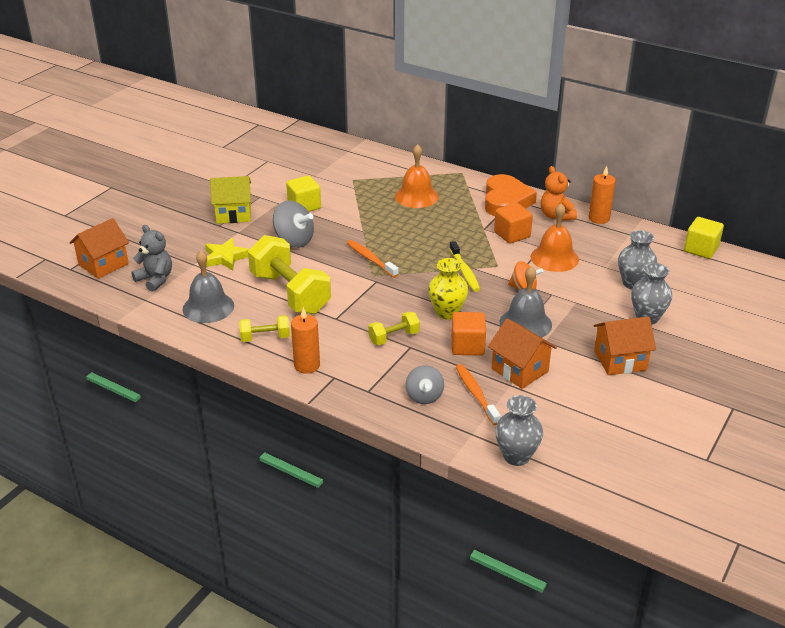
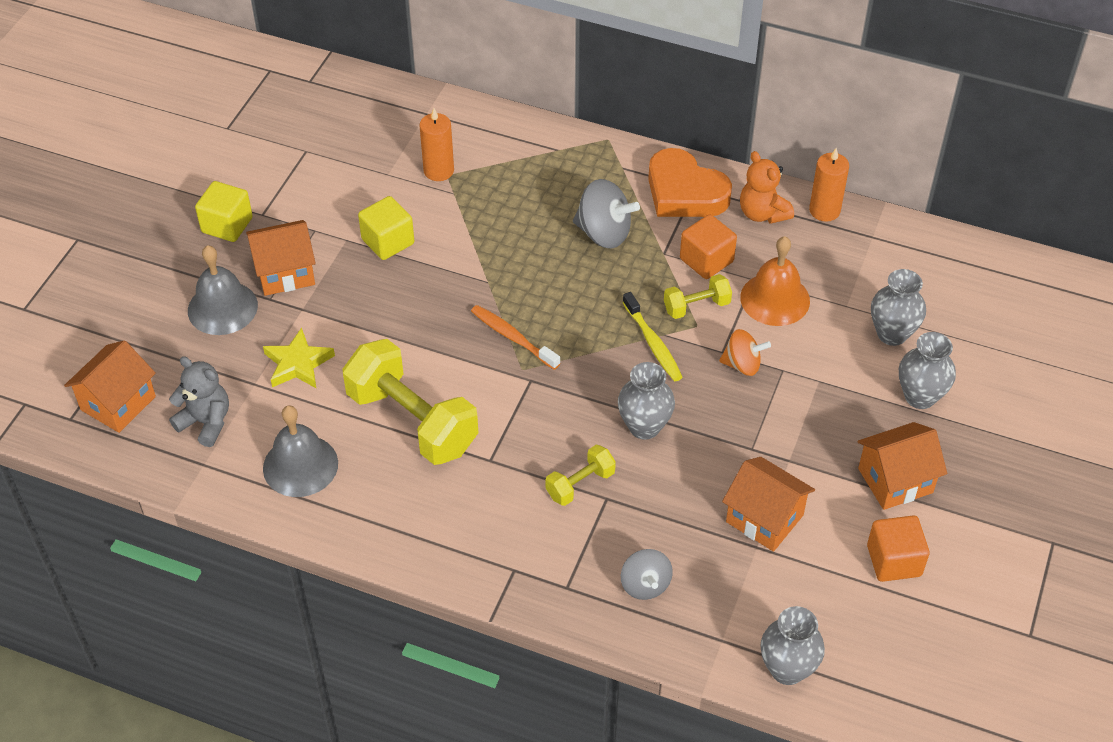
camera: 10 degrees left, 15 degrees up
yellow house [210,176,251,224] -> orange house [246,220,316,296]
yellow dumbbell [239,315,290,342] -> yellow dumbbell moved to [664,274,732,319]
grey spinning top [273,200,314,248] -> grey spinning top moved to [573,179,640,248]
orange candle [291,307,320,374] -> orange candle moved to [419,108,454,181]
orange bell [395,144,439,208] -> none
yellow vase [428,258,468,320] -> grey vase [618,362,675,440]
orange cube [452,312,486,355] -> orange cube moved to [867,515,929,582]
orange toothbrush [456,364,501,425] -> none
orange heart [485,174,537,216] -> orange heart turned 135 degrees clockwise [648,148,732,217]
grey bell [499,266,552,338] -> grey bell moved to [188,245,258,335]
yellow cube [684,217,724,259] -> yellow cube moved to [195,181,253,242]

